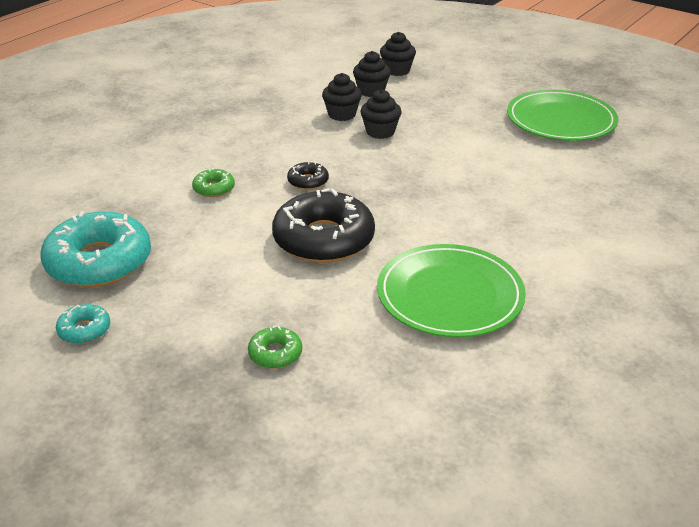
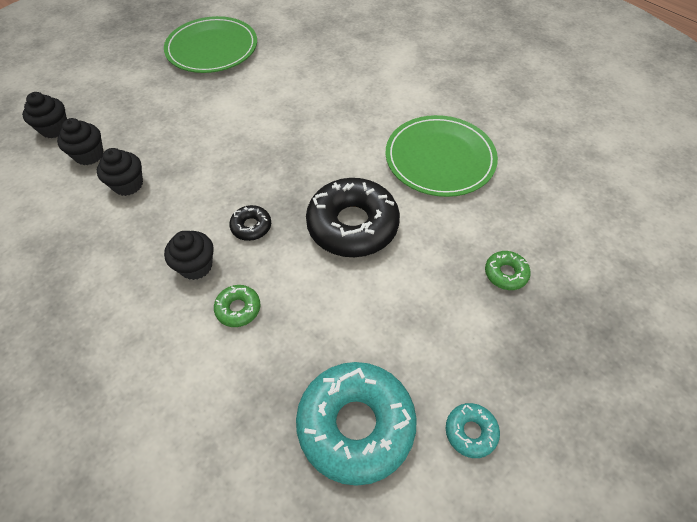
camera: 80 degrees left, 20 degrees up
black cupcake [361,89,402,139] -> black cupcake moved to [164,231,214,280]

